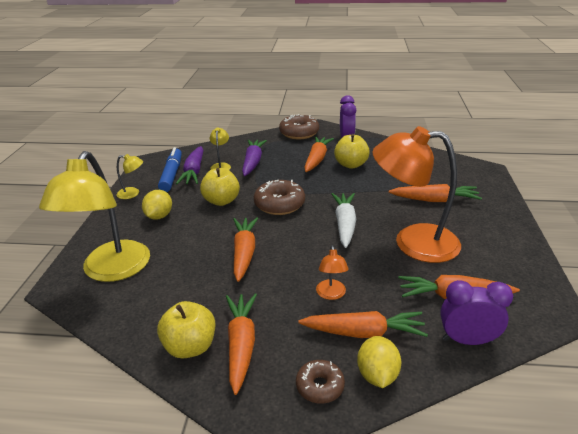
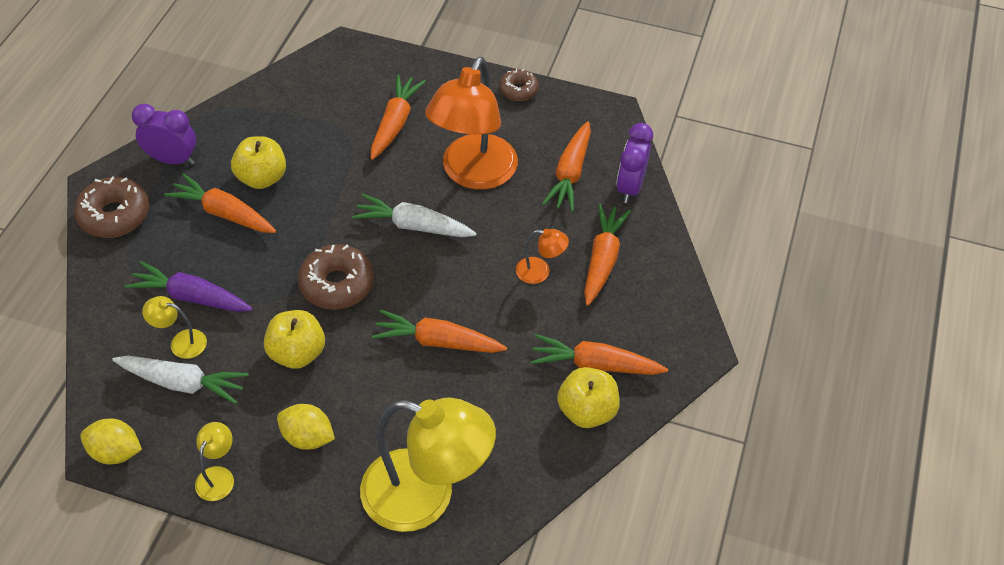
camera: 80 degrees left, 20 degrees up
blue marker [158,147,182,192] -> none
purple carrot [176,146,204,184] -> white carrot [112,356,249,404]
brown donut [296,360,345,404] -> brown donut moved to [499,69,539,101]
yellow lemon [357,336,401,388] -> yellow lemon moved to [80,419,142,465]

